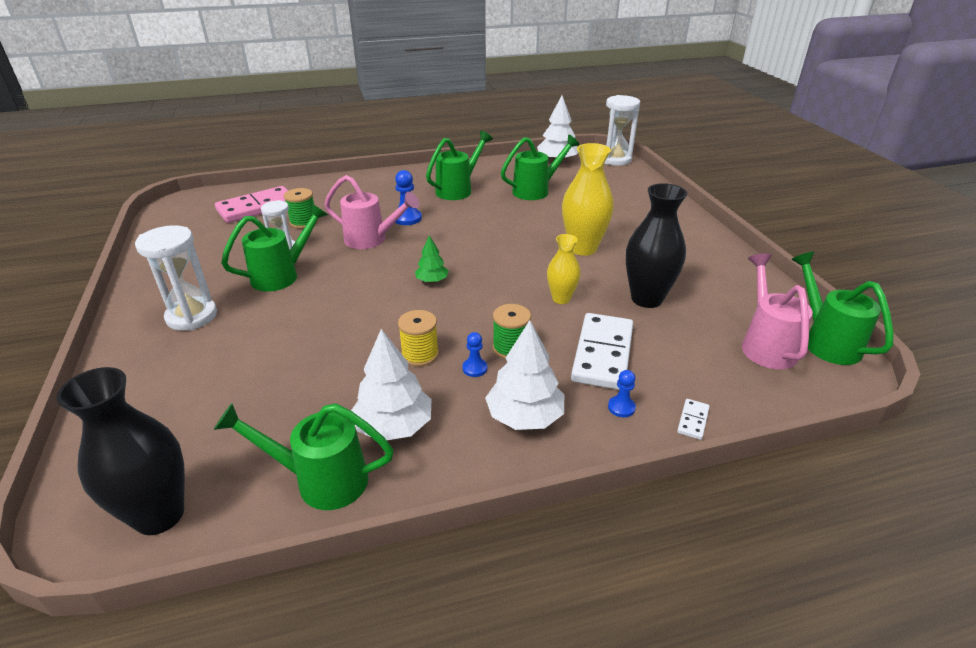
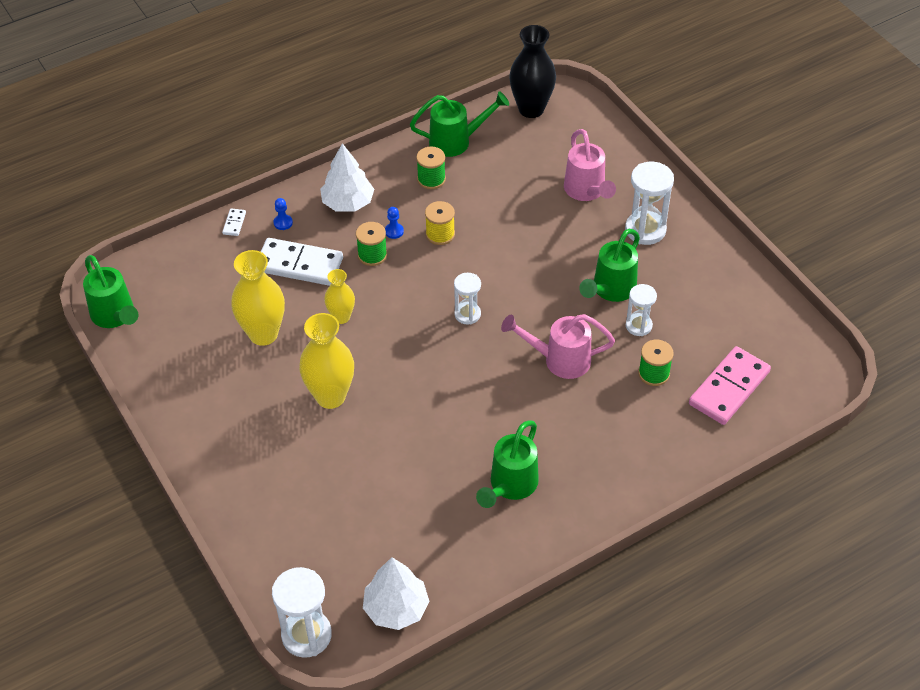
camera: 165 degrees right, 15 degrees up
white tree [351,329,432,440] -> green spool [416,146,446,189]
blue pawn [395,170,422,225] -> none
green tree [415,235,449,283] -> white hourglass [454,273,481,324]
green watering can [501,135,580,200] -> none
white domino [571,313,633,390] -> white domino turned 75 degrees counterclockwise [261,238,343,286]
black vase [626,183,687,308] -> yellow vase [231,250,285,346]
pink watering can [742,253,813,369] -> pink watering can moved to [564,129,616,201]

